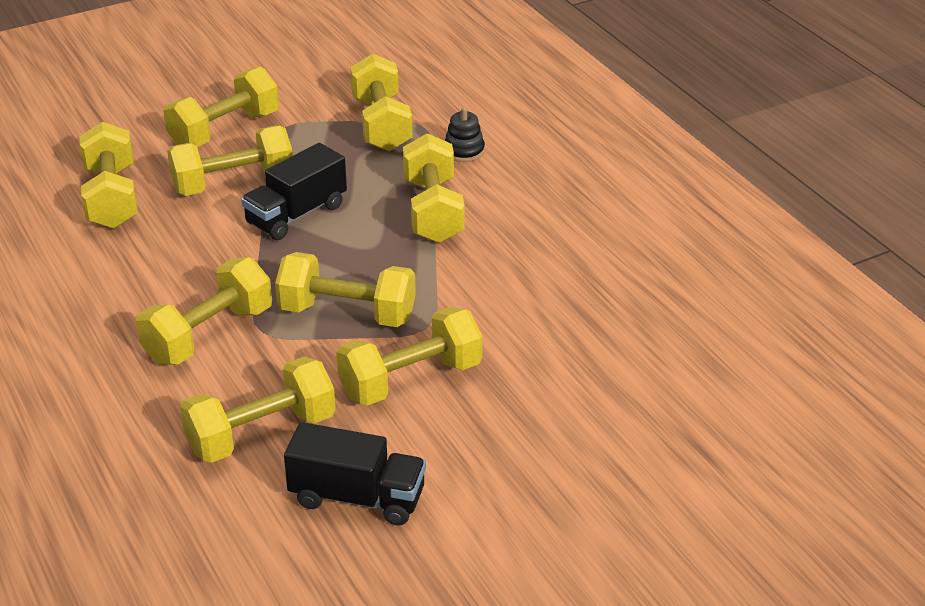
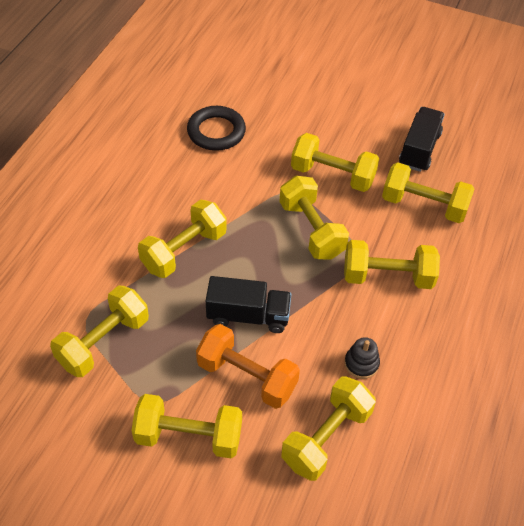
camera: 130 degrees left, 15 degrees up
yellow dumbbell [167,126,293,196] -> orange dumbbell [196,324,300,409]
black truck [284,422,426,525] -> black truck turned 45 degrees clockwise [399,107,445,172]
black stacking toy [445,107,485,162] -> black stacking toy moved to [344,337,380,379]
none -> black ring [187,106,246,151]

